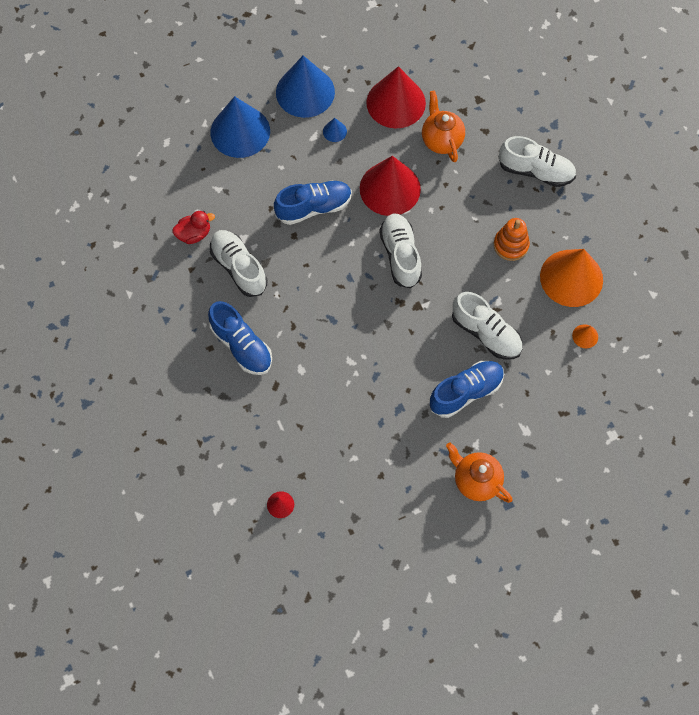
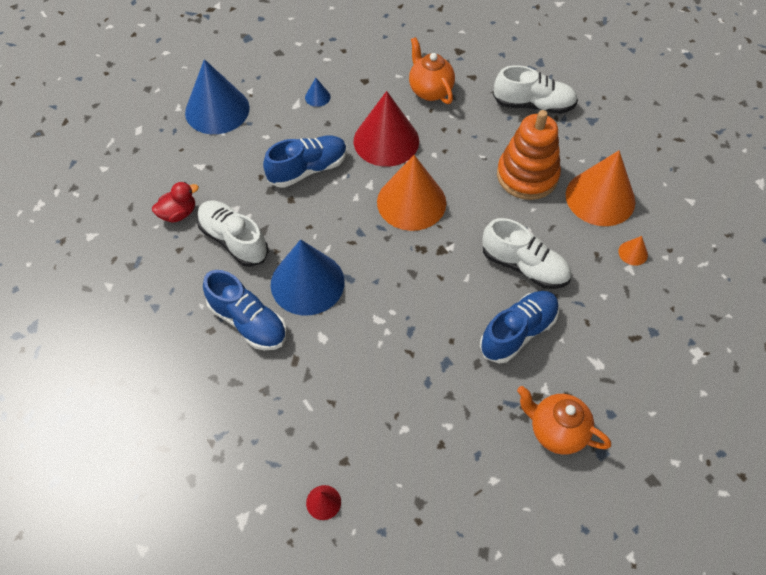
camera: 10 degrees left, 10 degrees down
blue cone [276,55,335,118] -> blue cone moved to [271,239,345,315]
red cone [366,66,426,129] -> none
white shoe [379,214,422,288] -> orange cone [377,155,446,231]
orange stacking toy [494,218,530,261] -> orange stacking toy [497,110,561,200], size x1.61

